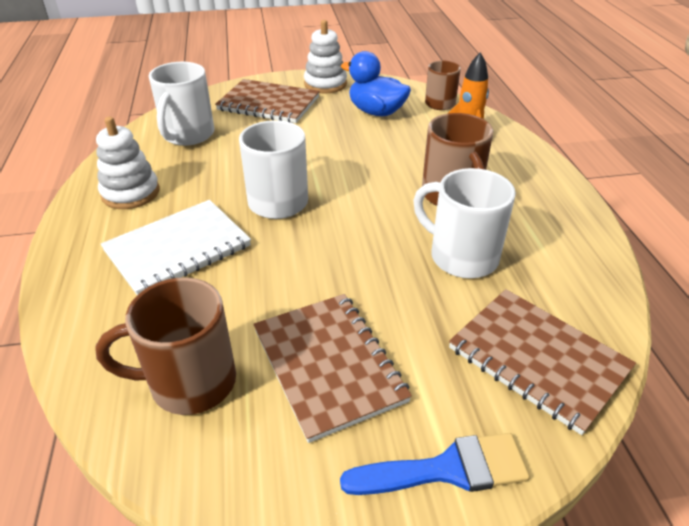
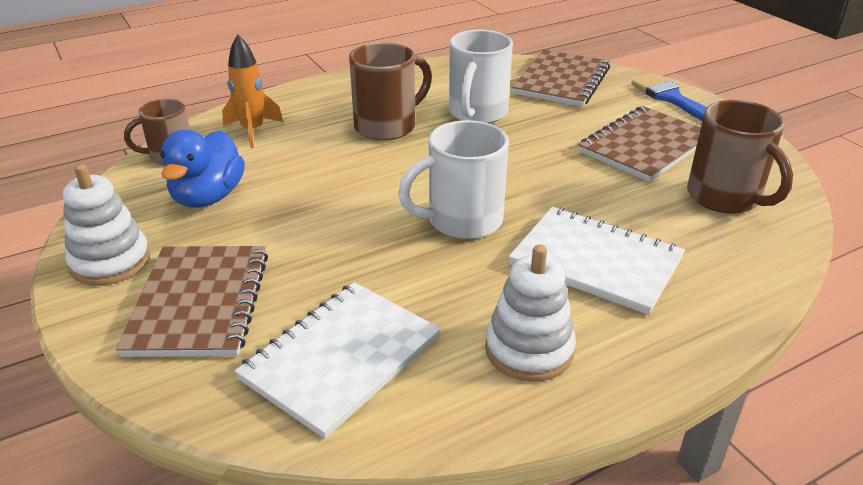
camera: 110 degrees left, 5 degrees down
white mug [149,62,214,146] -> white notebook [235,282,440,439]

